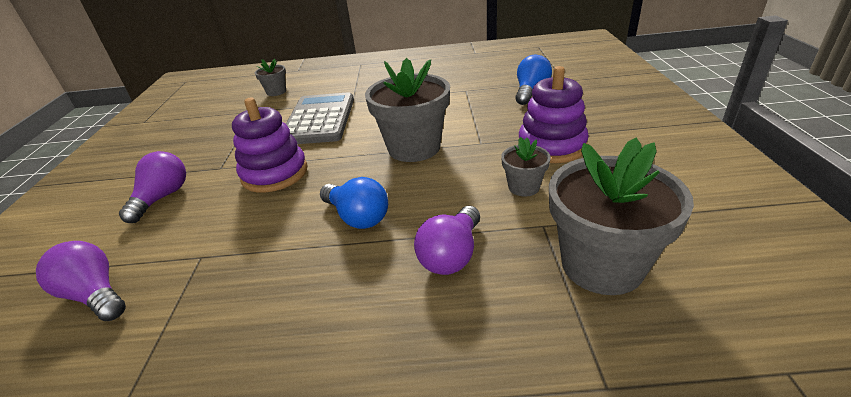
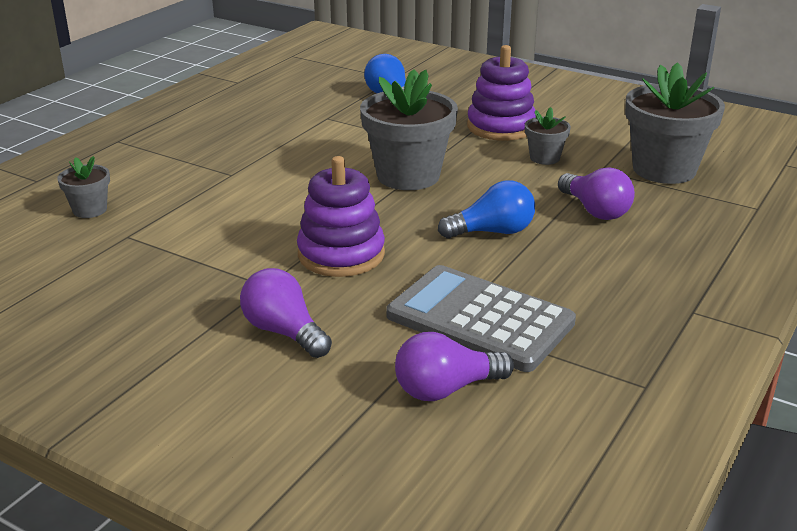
camera: 60 degrees left, 5 degrees down
grey calculator [286,92,354,144] -> grey calculator moved to [386,265,576,372]

